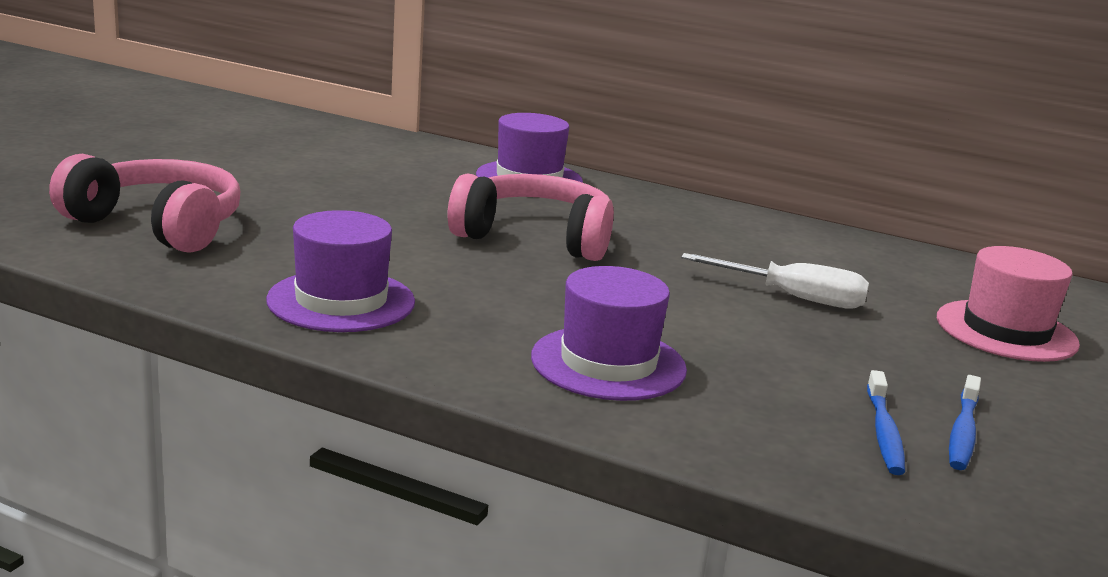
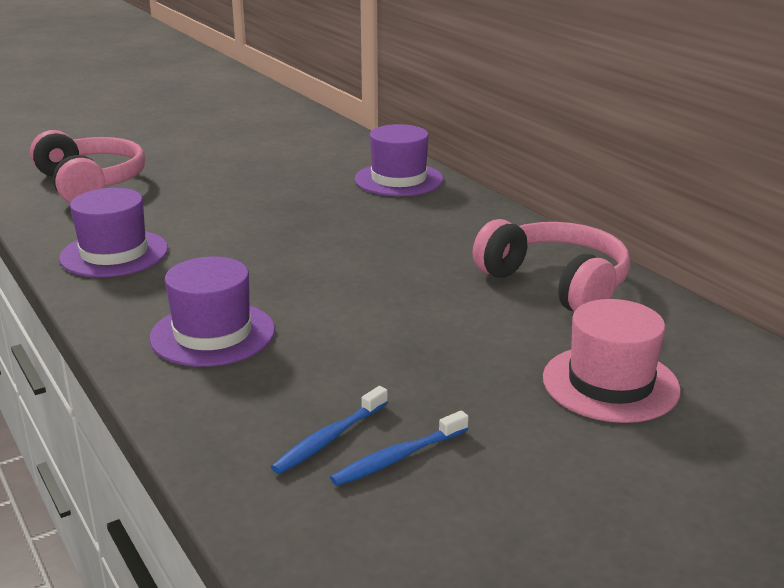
camera: 35 degrees right, 5 degrees up
pink headphones [448,173,614,261] -> pink headphones moved to [472,219,630,312]
white screwdriver [681,253,869,309] -> none

